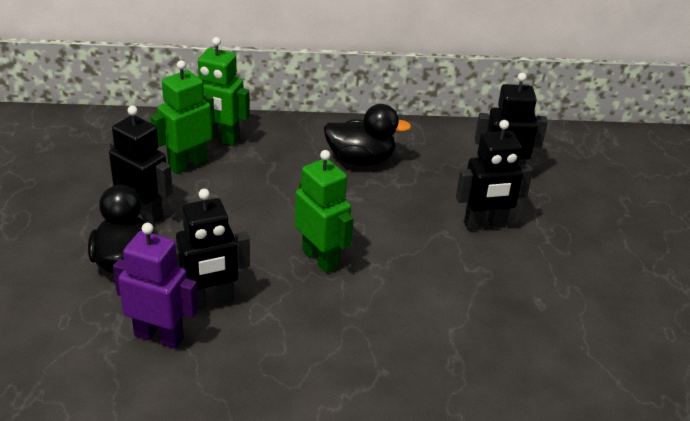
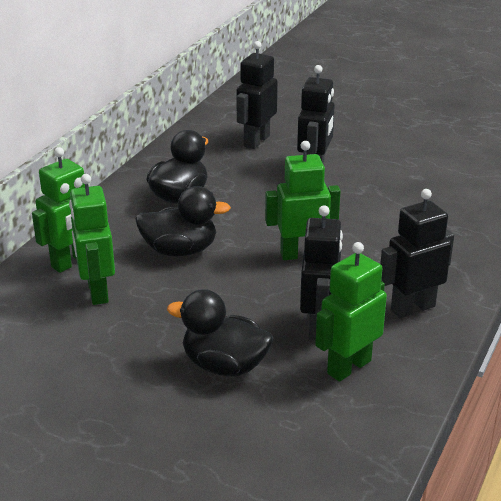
camera: 60 degrees left, 5 degrees down
black robot [109,106,173,225] -> black robot moved to [380,189,454,318]
purple robot [113,223,198,349] -> green robot [315,242,387,382]
none -> black duck [135,186,231,257]

